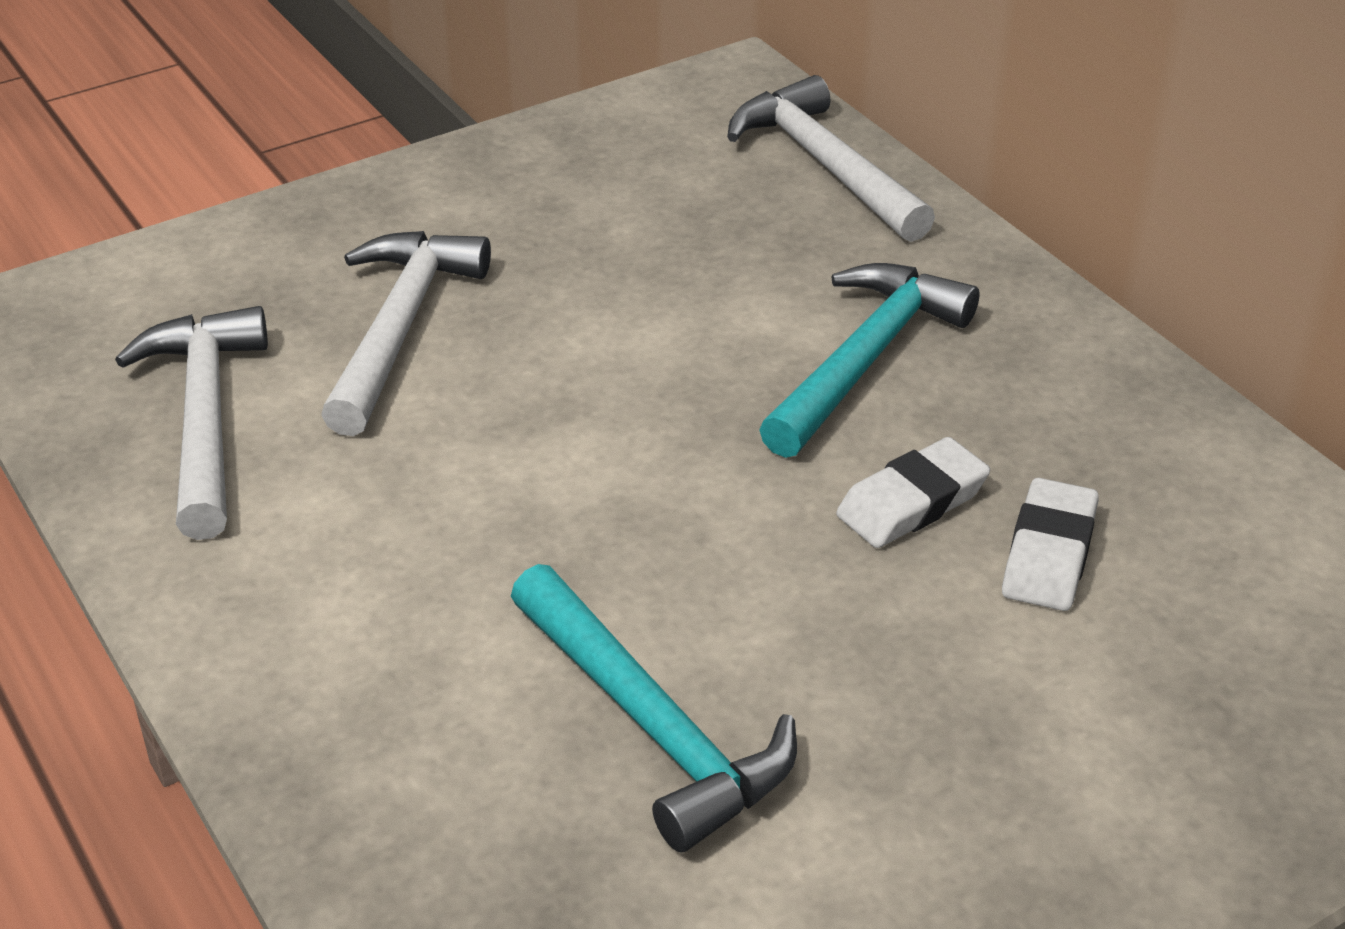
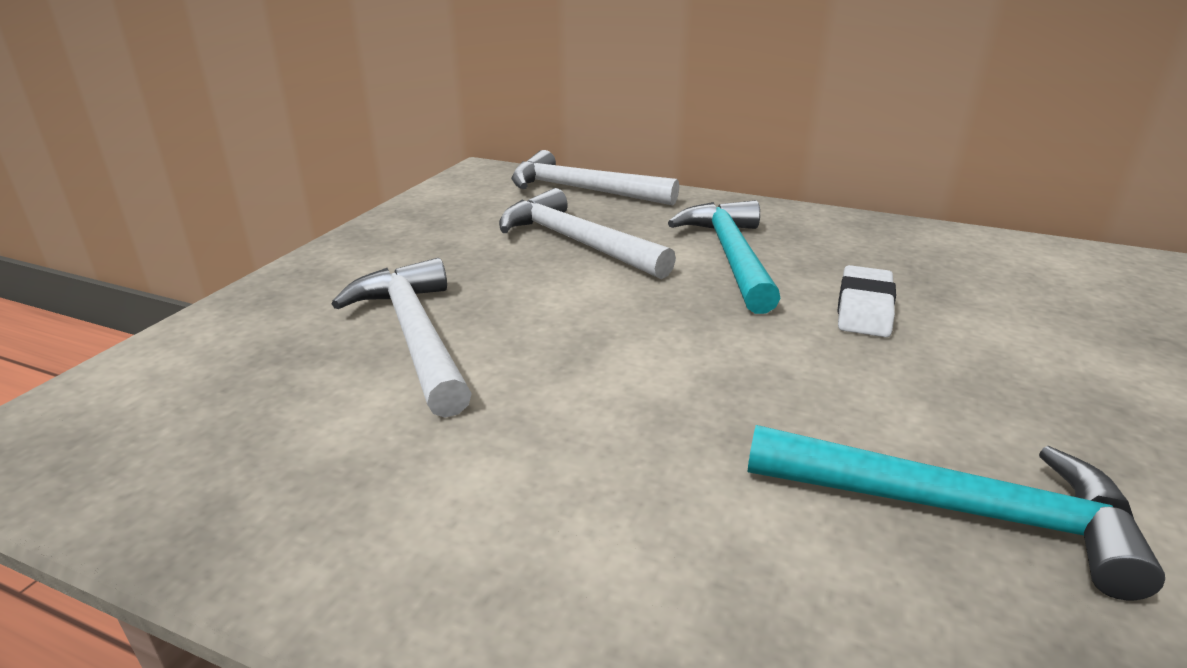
camera: 35 degrees left, 10 degrees down
white hammer [115,306,268,540] -> white hammer moved to [499,188,676,279]
white eraser [1002,478,1099,611] -> none

